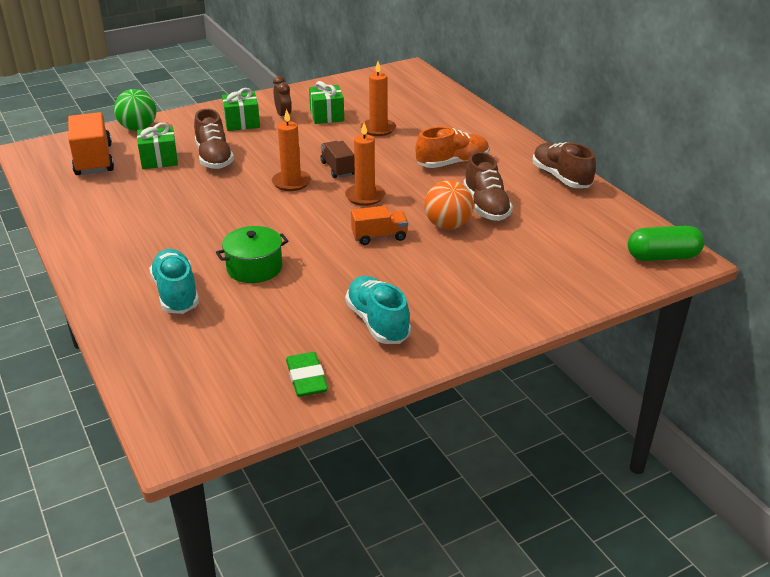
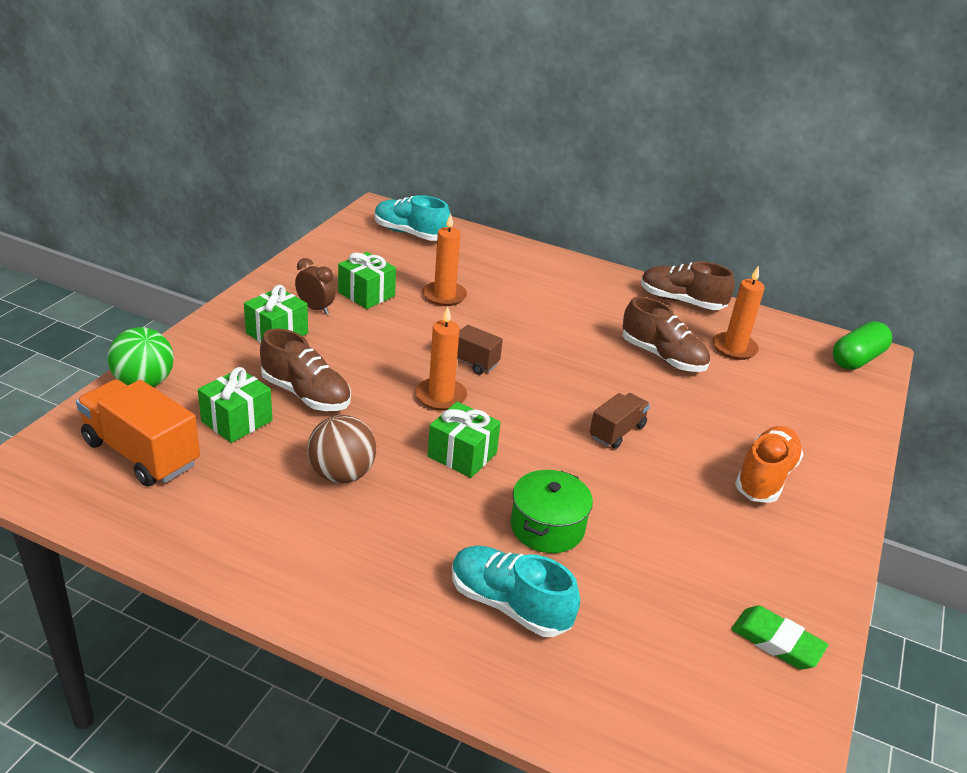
camera: 40 degrees left, 0 degrees up
orange candle [345,123,385,206] -> orange candle moved to [712,265,765,360]
turquoise shoe [345,276,411,344] -> turquoise shoe moved to [375,195,450,241]
orange truck [351,206,408,245] -> brown truck [590,393,650,449]
orange shoe [415,127,489,168] -> orange shoe moved to [735,426,804,503]
orange ball [424,180,474,230] -> none
none -> brown ball [307,415,376,483]
none -> green gift [428,402,501,478]

